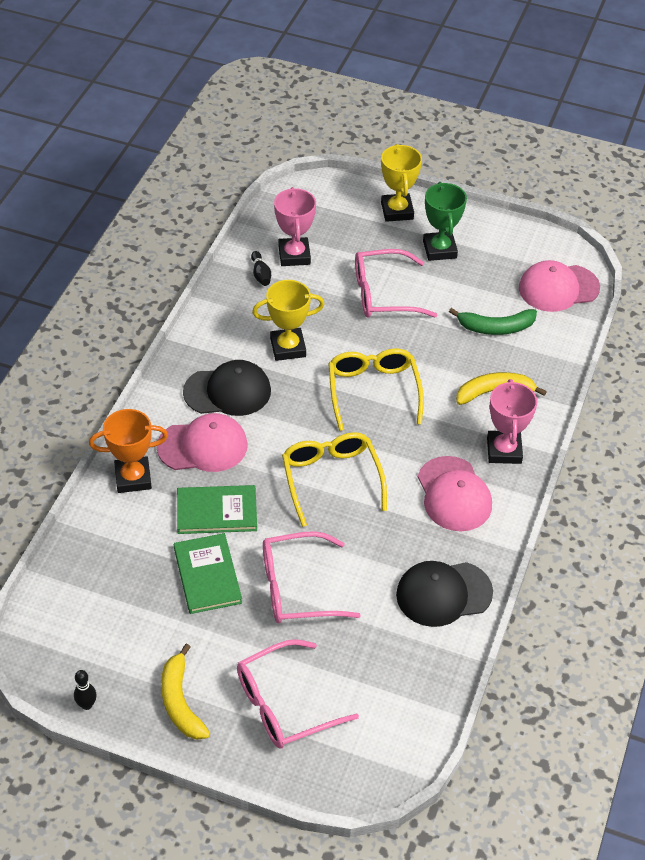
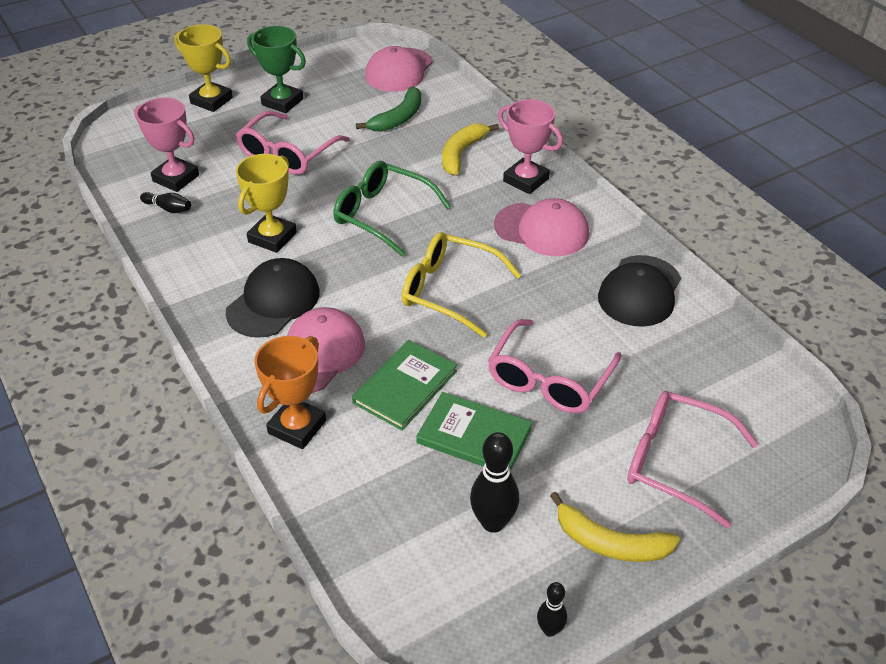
camera: 50 degrees left, 5 degrees down
pink glasses [237,639,359,748] -> pink glasses turned 105 degrees clockwise [627,391,758,528]
yellow glasses [328,348,424,431] -> green glasses [333,161,451,257]
none -> black bowling pin [470,432,519,533]

